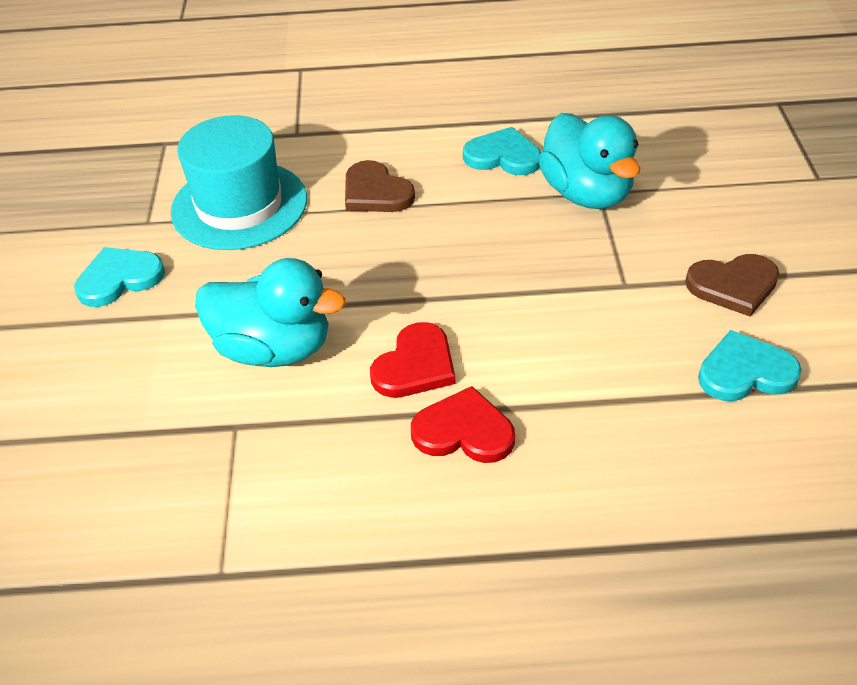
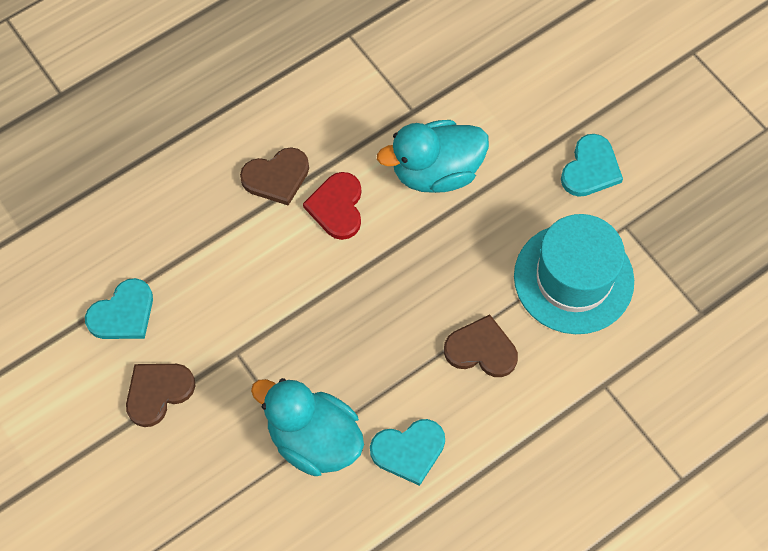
camera: 145 degrees right, 20 degrees up
red heart [411,386,515,463] -> brown heart [240,147,309,206]

